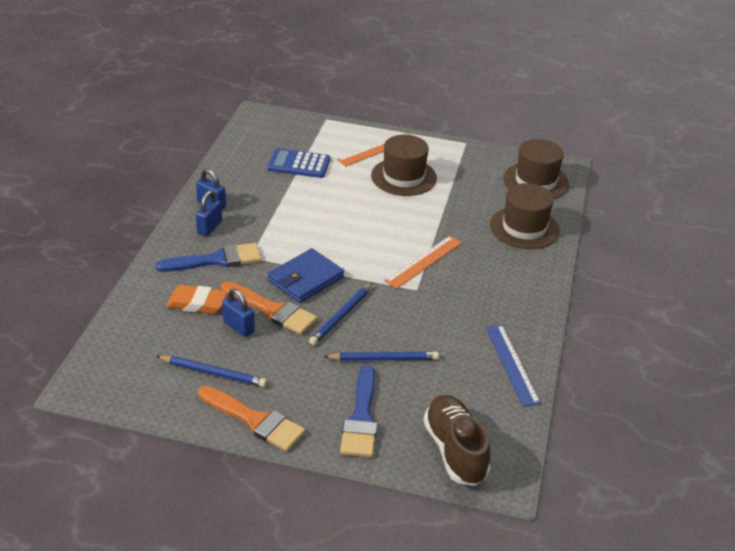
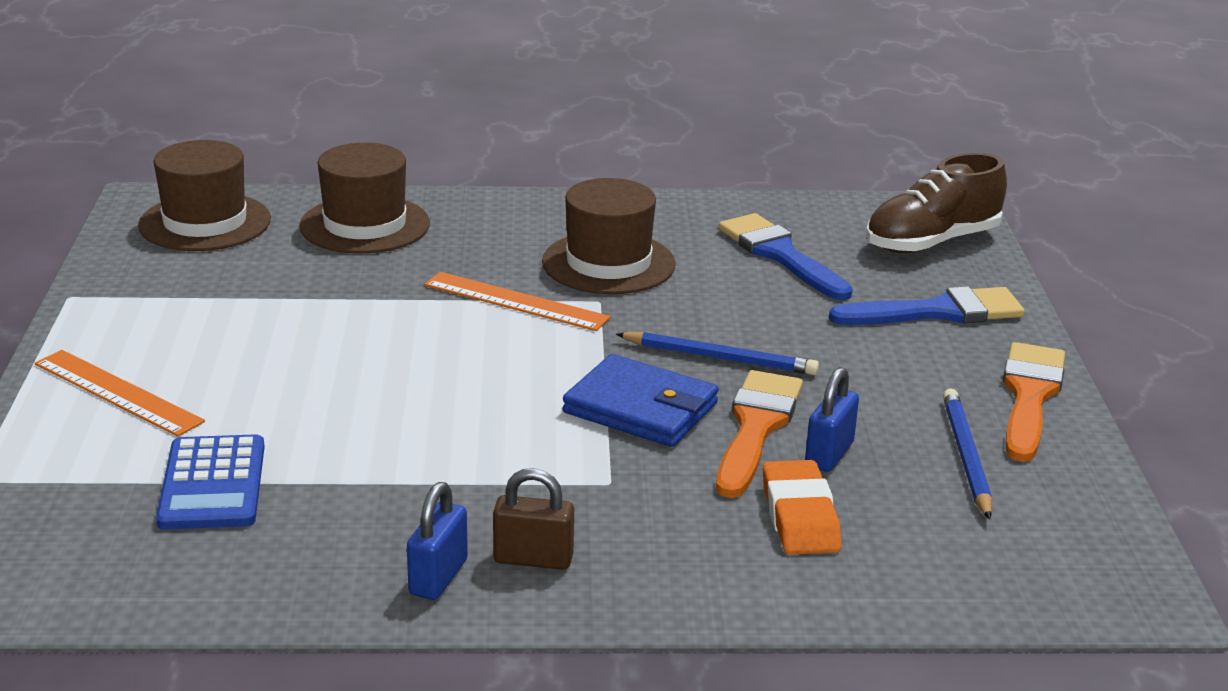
camera: 105 degrees left, 10 degrees down
blue brush [156,243,261,272] -> blue brush moved to [719,213,853,300]
blue padlock [196,191,222,236] -> brown padlock [493,468,574,570]
blue pencil [324,352,439,361] -> none
brown hat [371,135,437,196] -> brown hat moved to [542,178,676,294]
blue ruler [486,325,541,407] -> none

